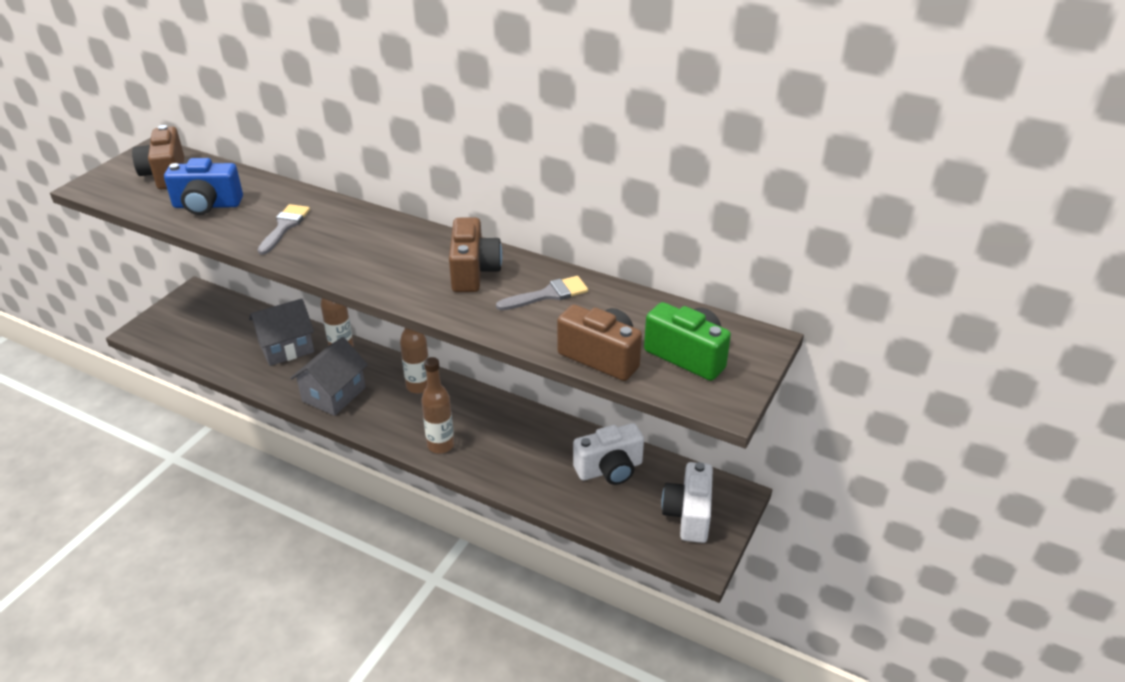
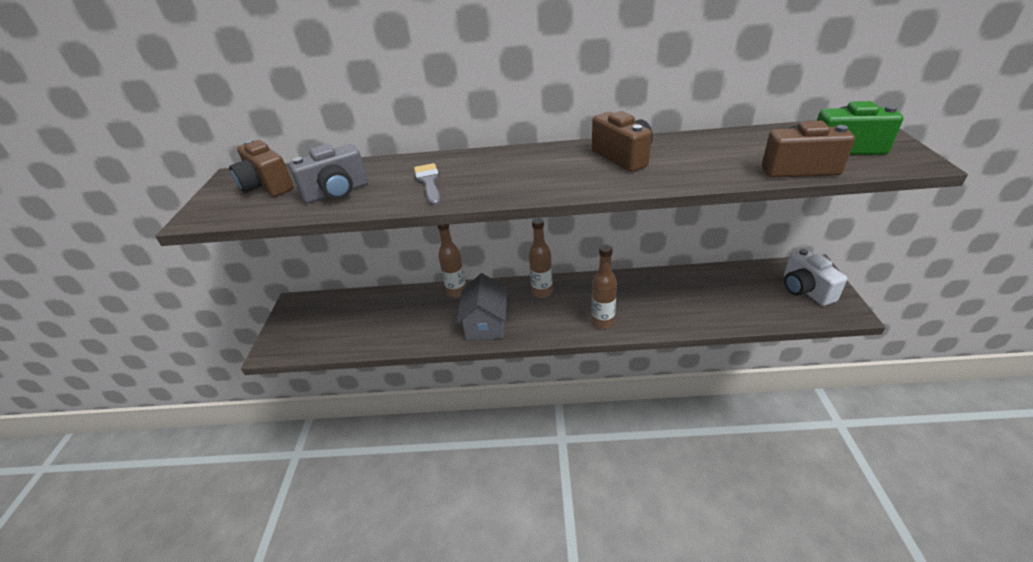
camera: 25 degrees left, 0 degrees up
blue camera [164,158,243,215] -> grey camera [289,144,368,203]
grey house [249,299,314,366] -> none
grey brush [496,276,588,310] -> none
white camera [573,423,644,485] -> none

